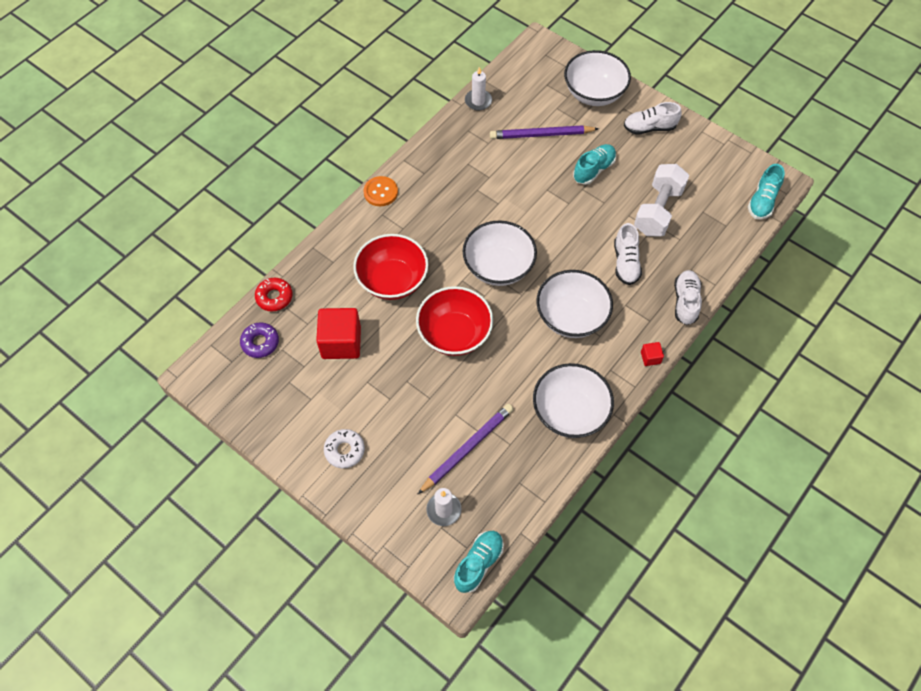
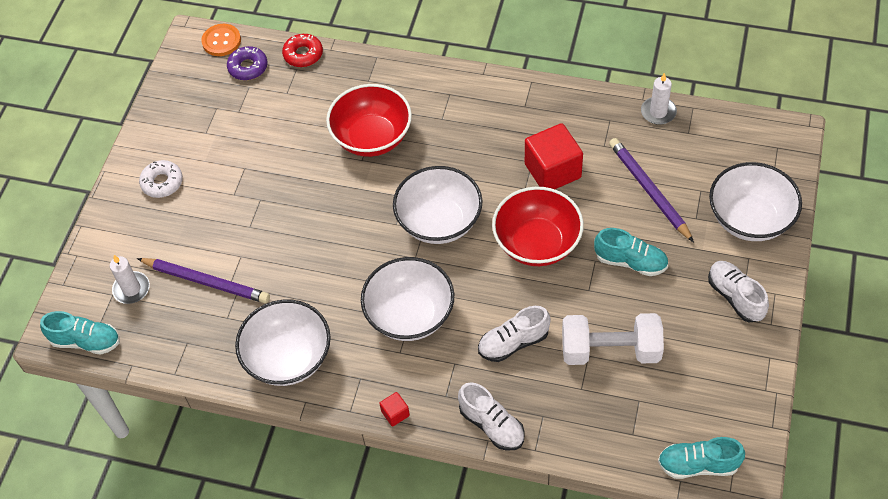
camera: 70 degrees right, 5 degrees down
red cube [316,308,361,359] -> red cube moved to [525,123,583,189]
orange button [363,176,398,206] -> orange button moved to [201,24,241,56]
red bowl [416,286,493,356] -> red bowl moved to [492,186,584,266]
white shoe [674,270,702,325] -> white shoe turned 60 degrees clockwise [458,382,525,451]

